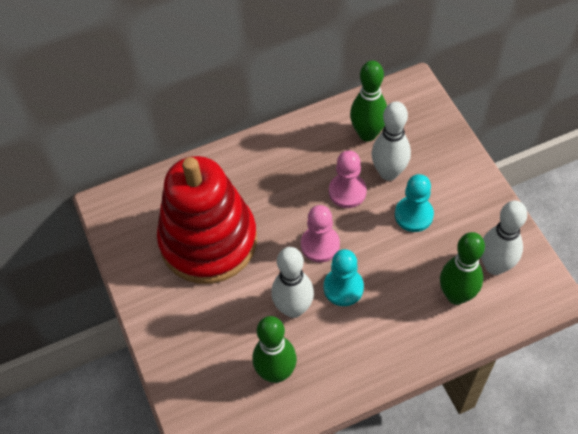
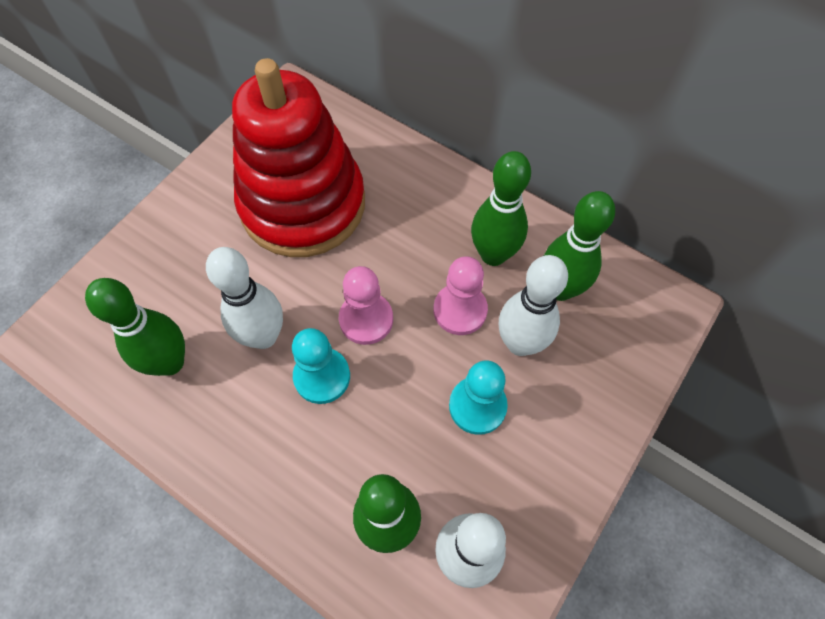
camera: 55 degrees right, 5 degrees up
none -> green bowling pin [471,151,531,266]

